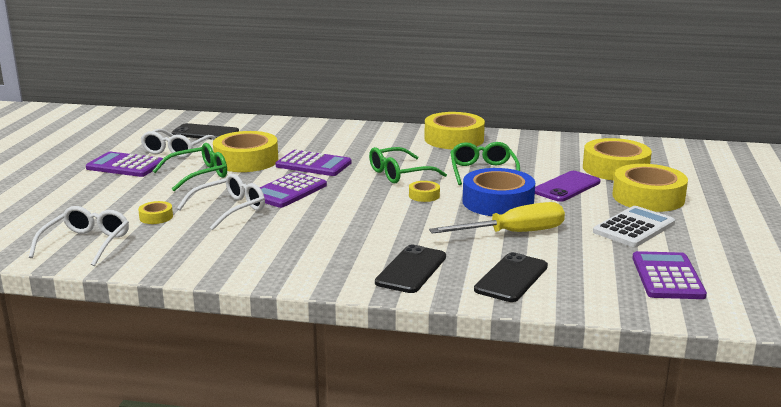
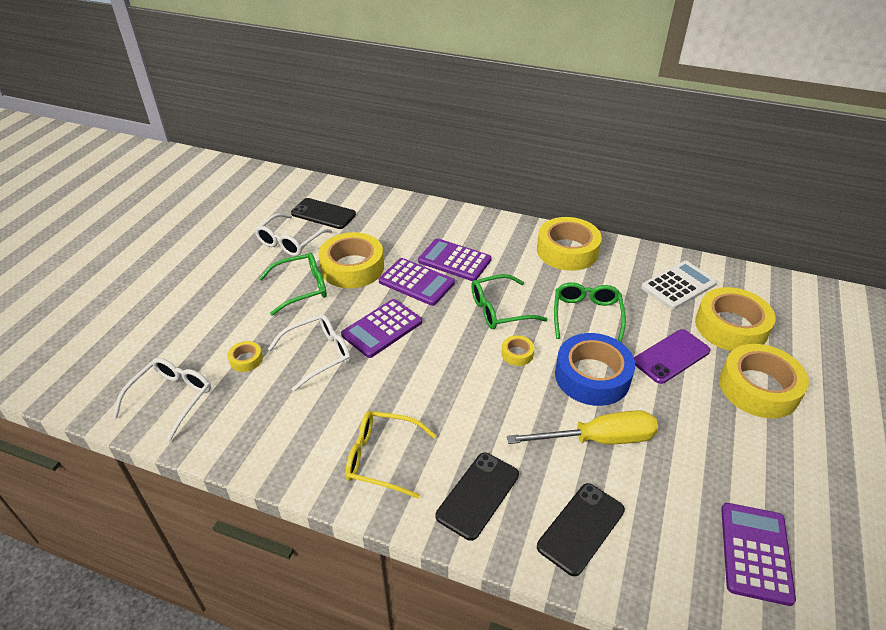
camera: 10 degrees right, 20 degrees up
purple calculator [86,152,165,177] -> purple calculator moved to [418,238,492,281]
white calculator [593,206,675,247] -> white calculator moved to [641,261,717,310]
none -> yellow glasses [345,411,436,499]

